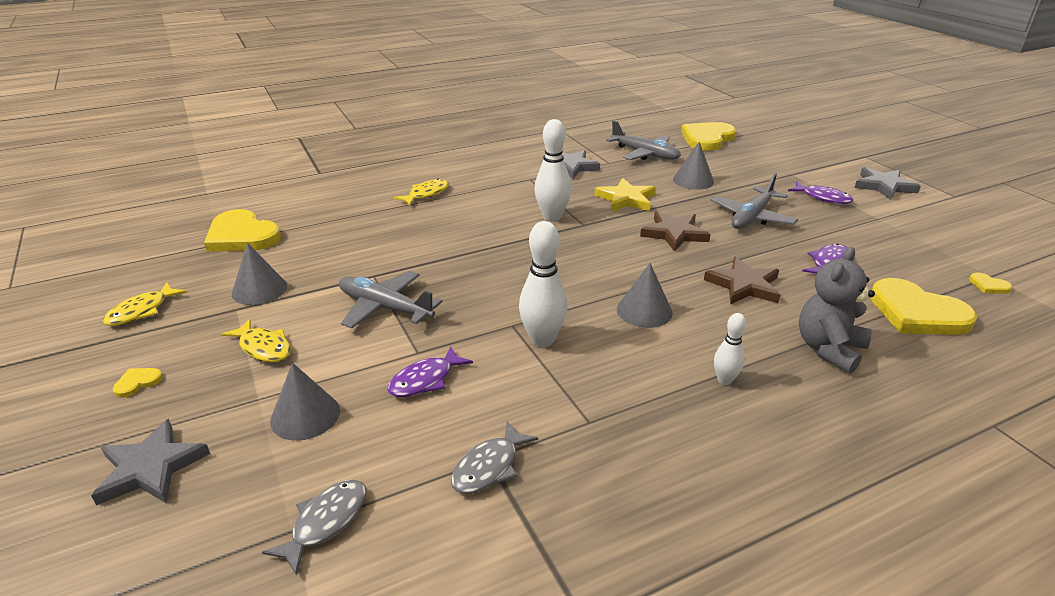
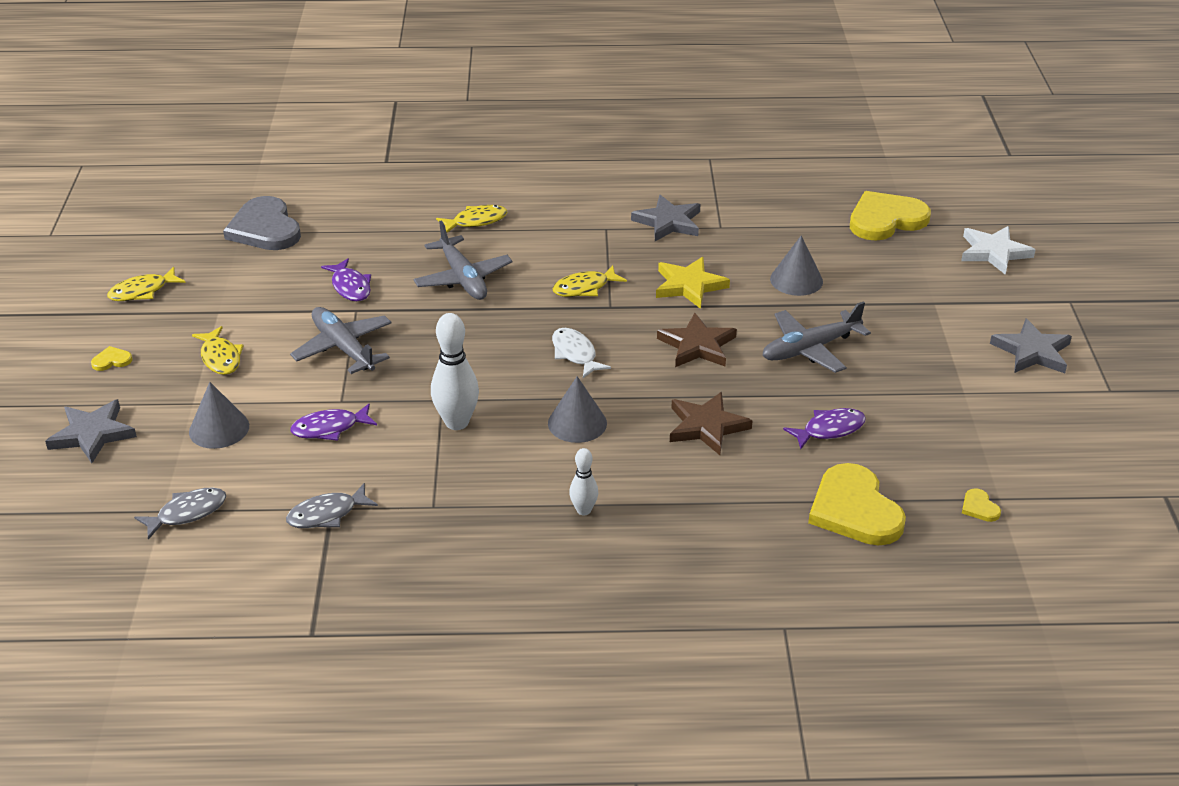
camera: 25 degrees right, 5 degrees up
yellow heart [204,209,281,251] -> grey heart [223,196,301,250]
grey cone [231,243,287,305] -> none
white bowling pin [535,119,571,222] -> yellow fish [552,265,627,297]
grey plane [606,121,681,160] -> grey plane moved to [413,220,512,300]
purple fish [788,182,853,204] -> purple fish moved to [321,258,371,301]
grey teddy bear [799,247,875,374] -> none
none -> white fish [552,328,611,378]
none -> white star [961,226,1036,275]

